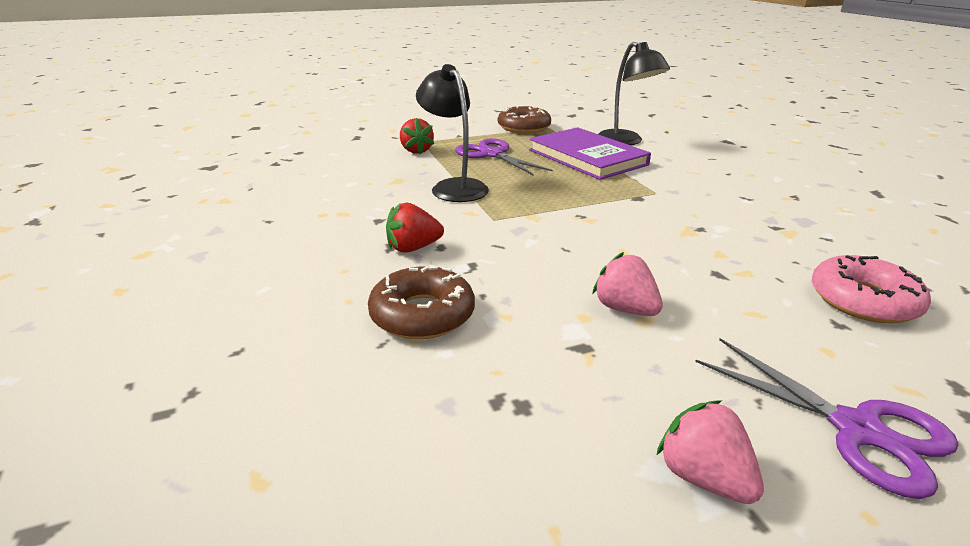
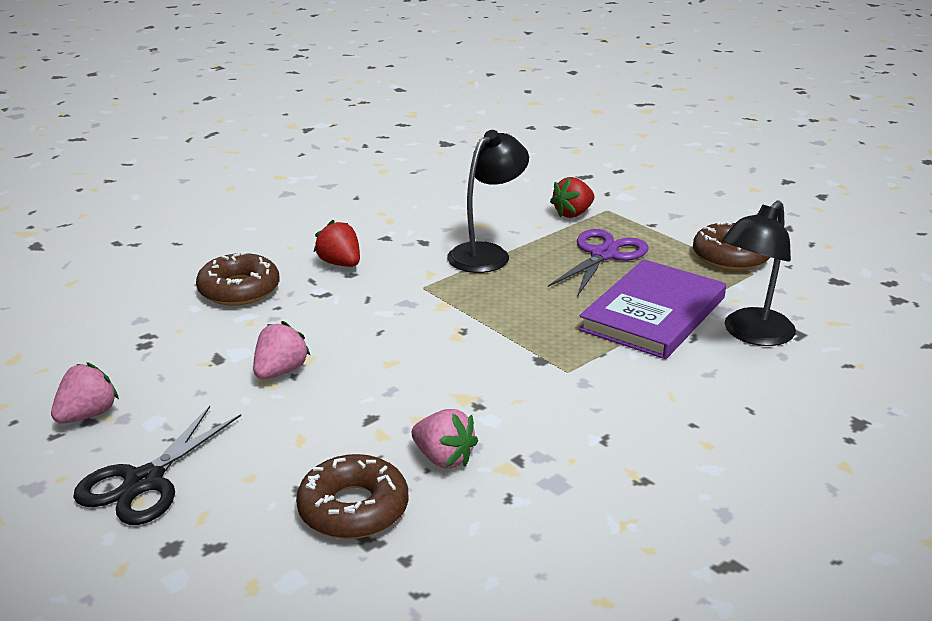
camera: 70 degrees right, 0 degrees up
purple scissors [695,338,959,499] -> black scissors [73,406,241,525]
pink donut [812,255,931,323] -> brown donut [296,454,409,539]
none -> pink strawberry [412,409,478,469]

